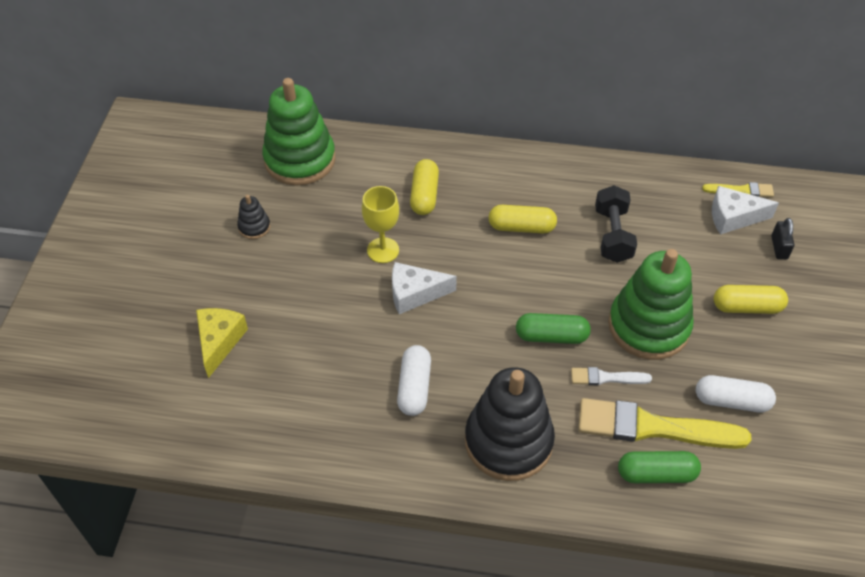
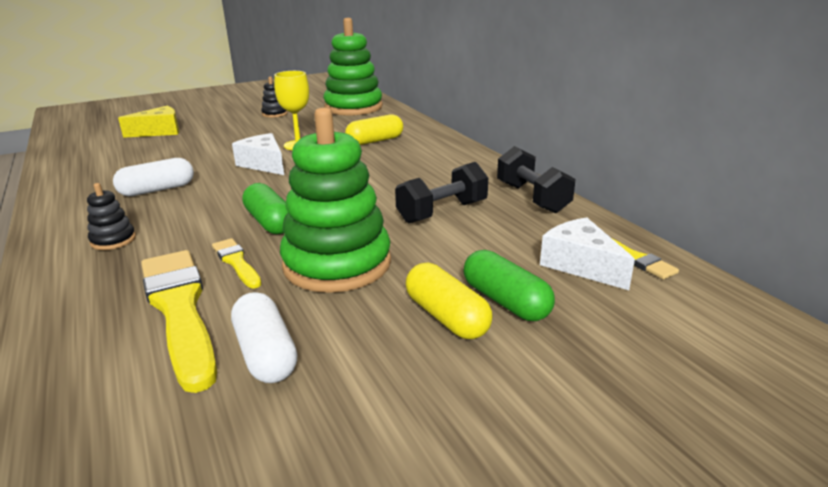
camera: 55 degrees right, 25 degrees down
black stacking toy [465,367,555,481] -> black stacking toy [87,183,136,250], size x0.43
yellow capsule [489,205,557,233] -> none
white brush [571,367,652,385] -> yellow brush [212,238,262,288]
green capsule [618,451,701,483] -> green capsule moved to [463,250,555,321]
black padlock [771,218,794,259] -> none
none -> black dumbbell [497,146,575,213]

